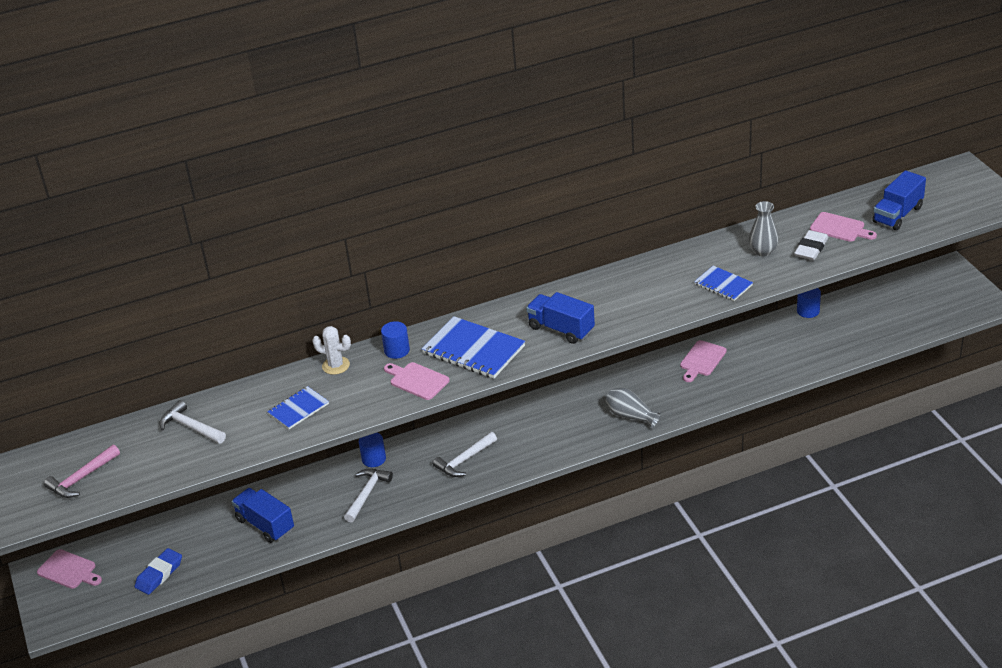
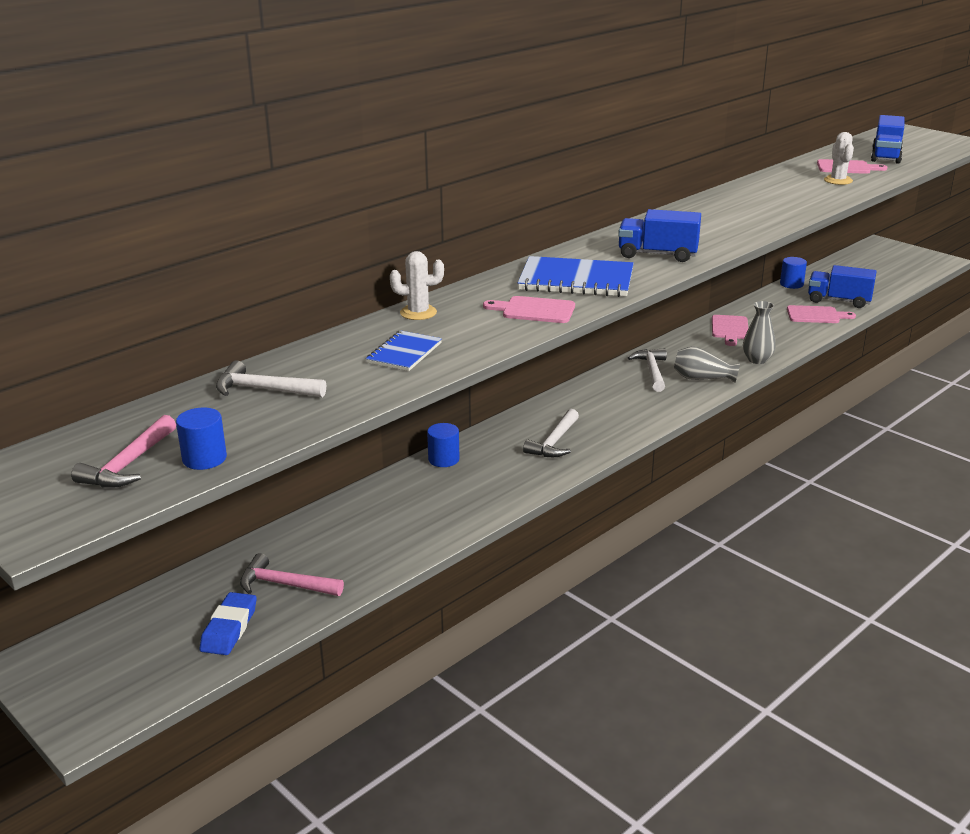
camera: 25 degrees left, 10 degrees down
pink cutting board [37,549,102,589] -> pink cutting board moved to [787,305,856,323]
blue truck [232,488,294,543] -> blue truck moved to [808,265,877,308]
white hammer [344,469,393,523] -> white hammer moved to [628,348,667,392]
blue cylinder [381,321,410,359] -> blue cylinder moved to [176,408,227,470]
blue notebook [694,266,753,301] -> none
grey vase [749,201,778,257] -> grey vase moved to [743,301,776,364]
white eraser [794,230,829,260] -> white cactus [824,132,854,185]
none -> pink hammer [240,553,344,596]

